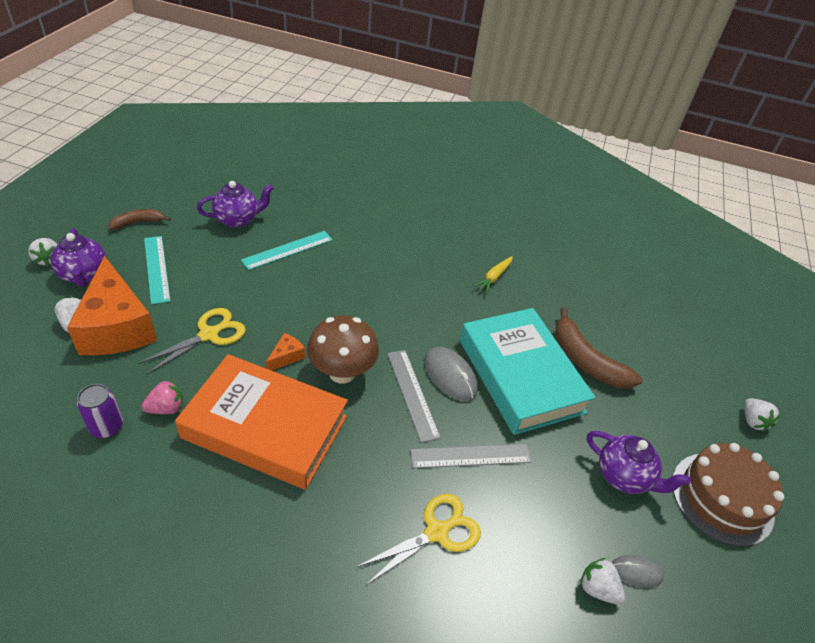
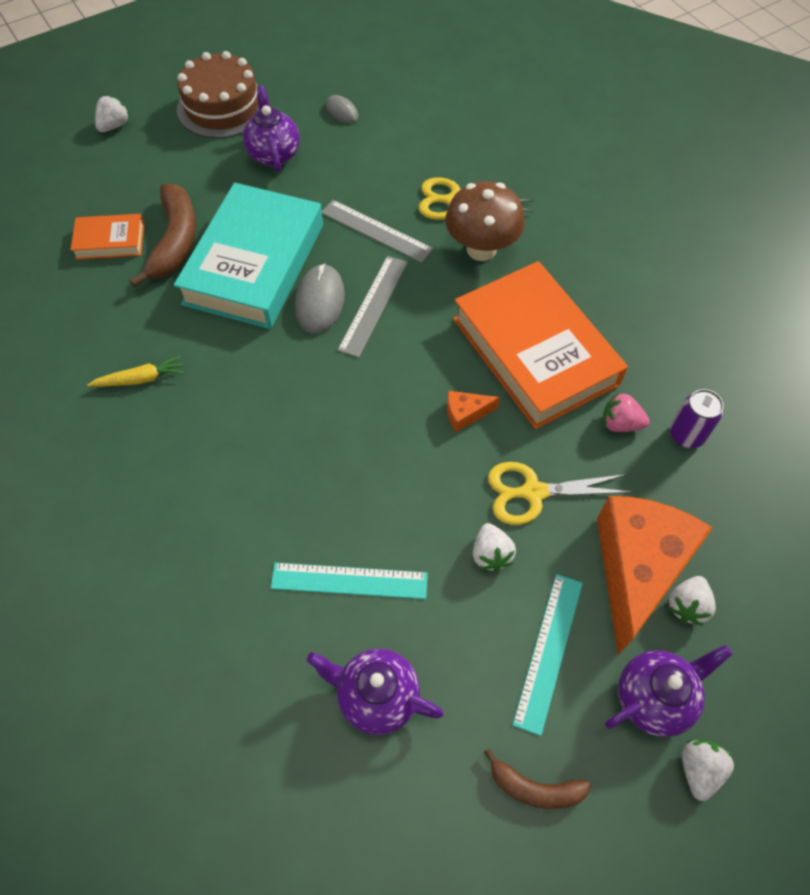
camera: 135 degrees left, 15 degrees up
purple teapot [51,228,106,287] -> purple teapot turned 45 degrees clockwise [605,645,732,737]
brown mushroom [307,315,379,384] -> brown mushroom moved to [445,181,525,261]
white strawberry [580,558,625,605] -> white strawberry moved to [473,523,516,572]
none -> orange book [71,214,144,260]

